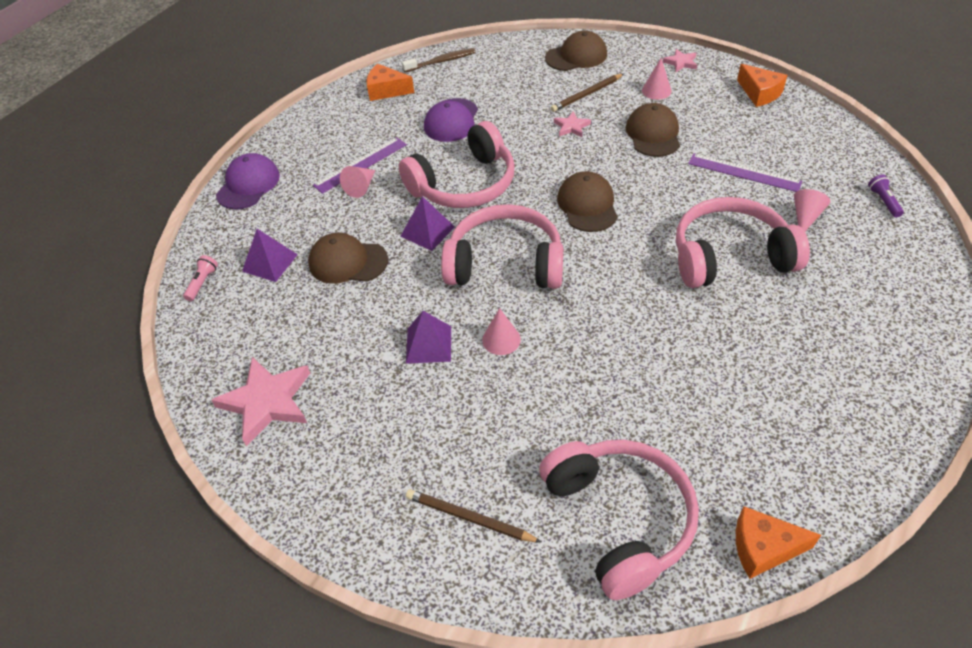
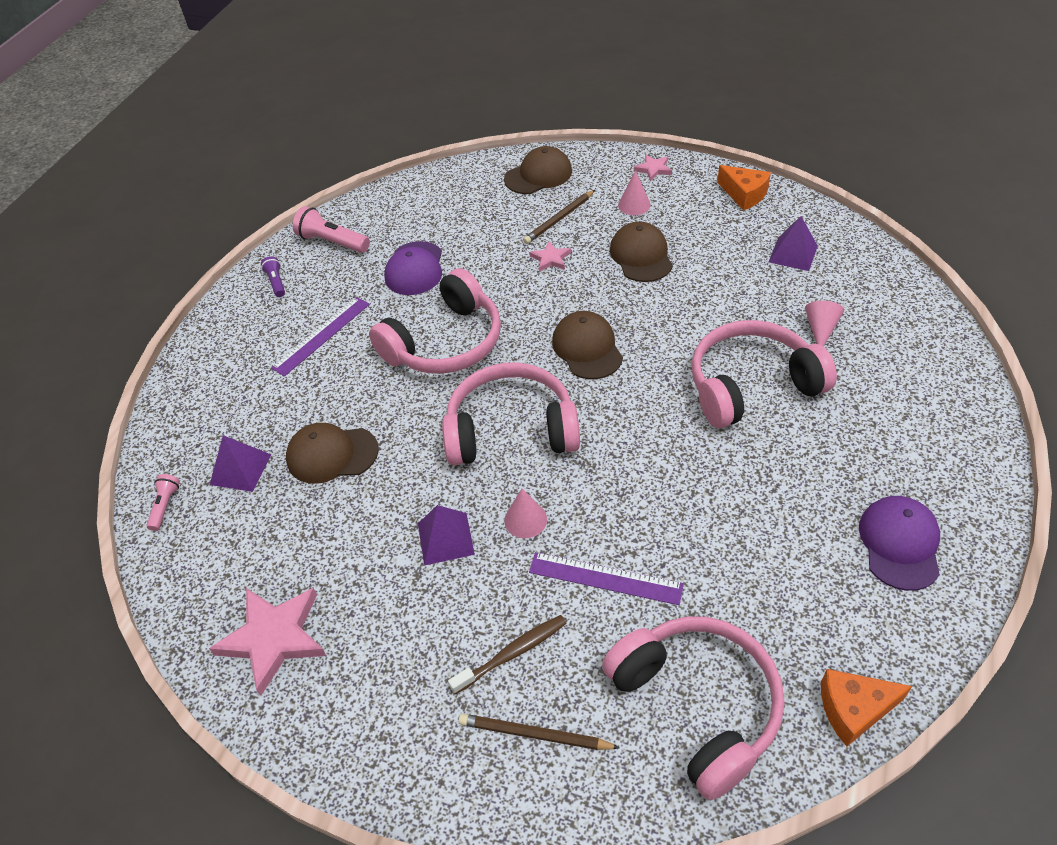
camera: 10 degrees left, 0 degrees up
purple cap [216,153,280,209] -> purple cap moved to [859,496,940,591]
pink cone [340,166,376,198] -> none
orange cheese [366,64,414,101] -> pink flashlight [293,206,370,253]
purple pyramid [400,196,455,251] -> purple pyramid moved to [769,216,818,271]
brown toothbrush [402,48,476,72] -> brown toothbrush moved to [448,615,567,694]
purple ruler [688,153,802,192] -> purple ruler moved to [529,552,684,605]
purple flashlight [868,174,904,218] -> purple flashlight moved to [261,256,285,297]

